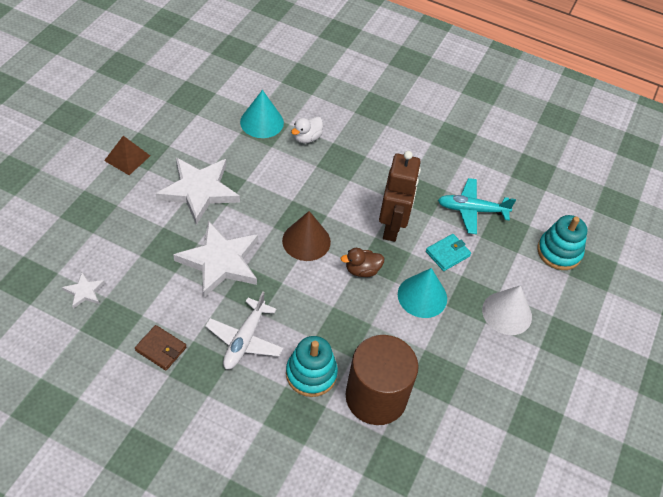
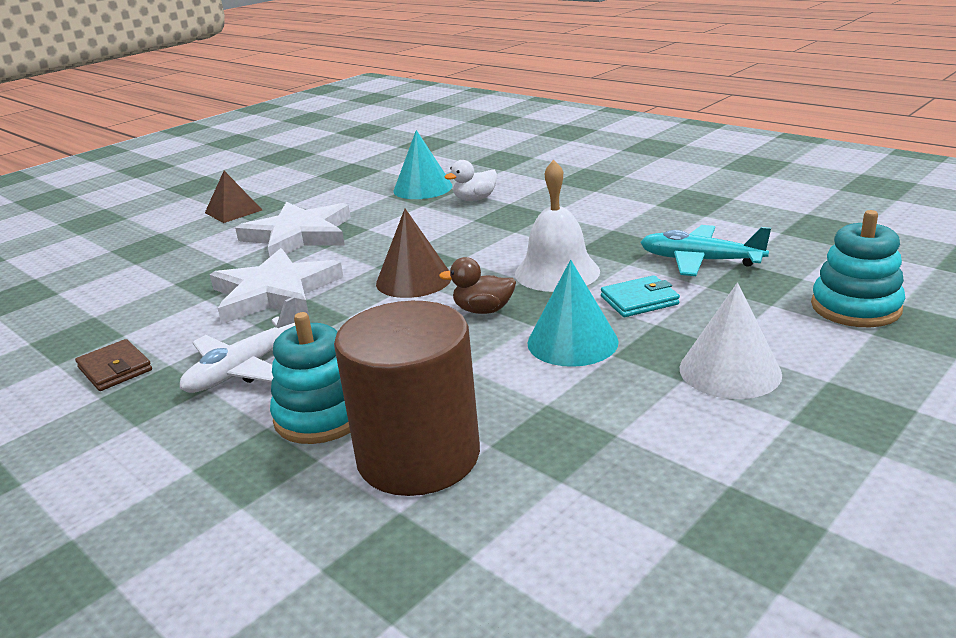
camera: 25 degrees right, 25 degrees down
white star [62,272,105,309] -> none
brown robot [379,151,421,242] -> white bell [515,159,600,292]

